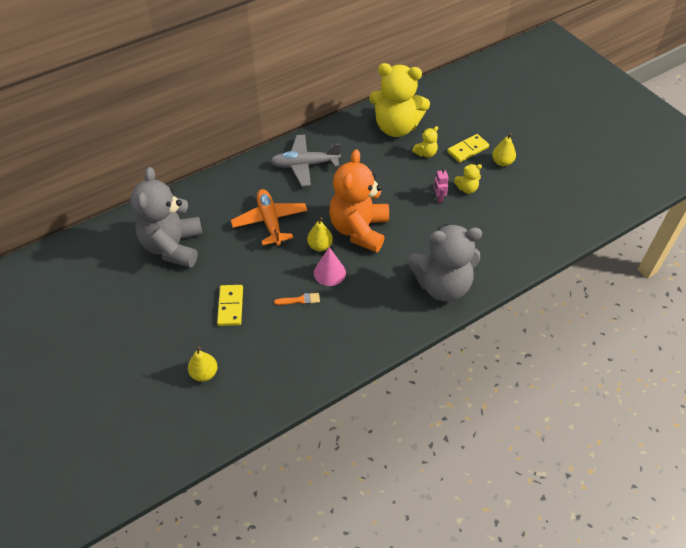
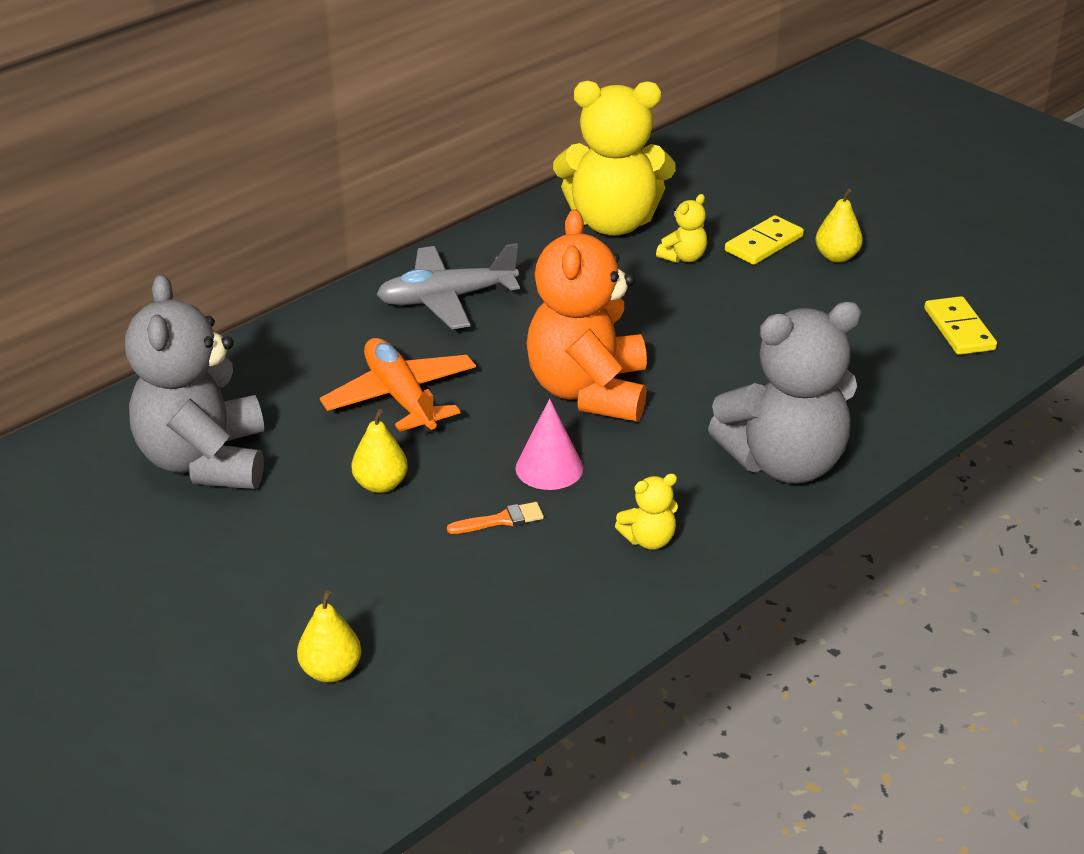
camera: 10 degrees left, 15 degrees down
yellow domino [217,285,243,326] -> yellow domino moved to [924,296,997,355]
yellow pear [307,217,333,251] -> yellow pear moved to [351,409,408,493]
pink robot [434,169,448,203] -> none
yellow teddy bear [454,164,482,194] -> yellow teddy bear moved to [615,473,678,550]

